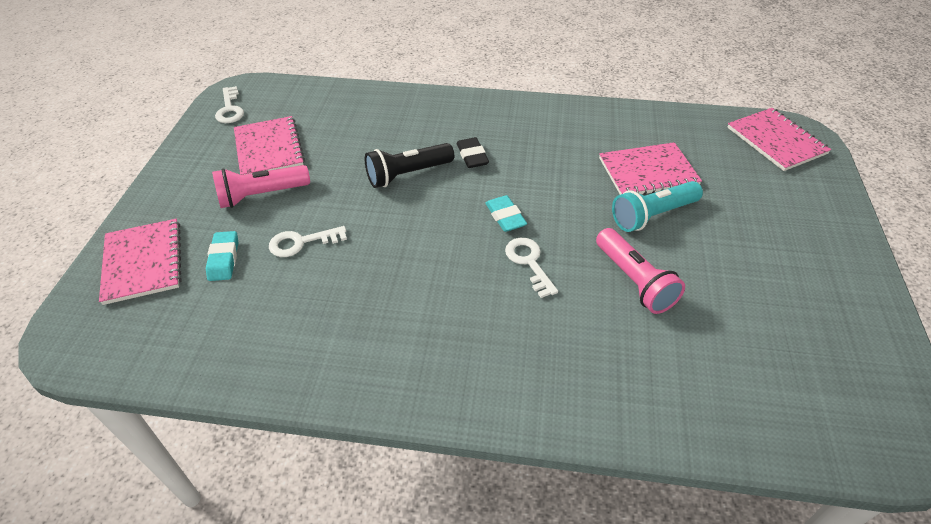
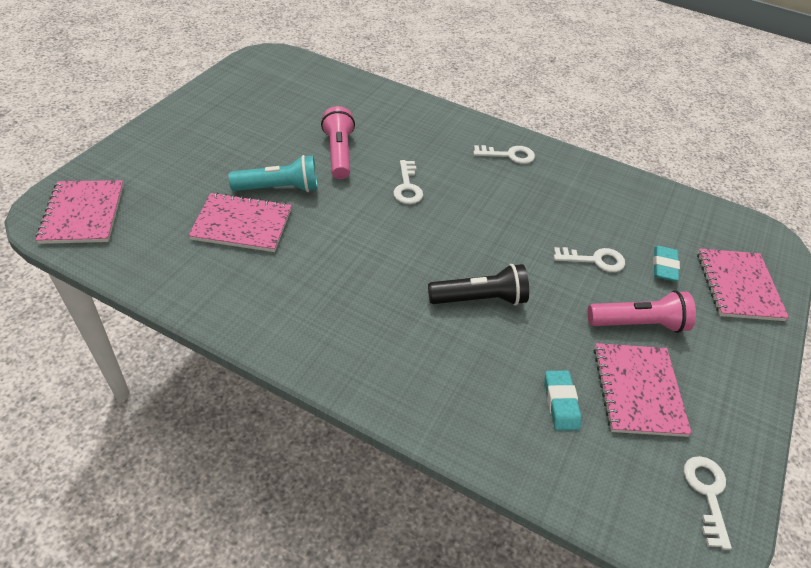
camera: 165 degrees left, 0 degrees up
black eraser [457,137,489,168] -> none
turquoise eraser [485,195,527,232] -> turquoise eraser moved to [545,371,581,431]
none -> white key [473,145,535,164]

